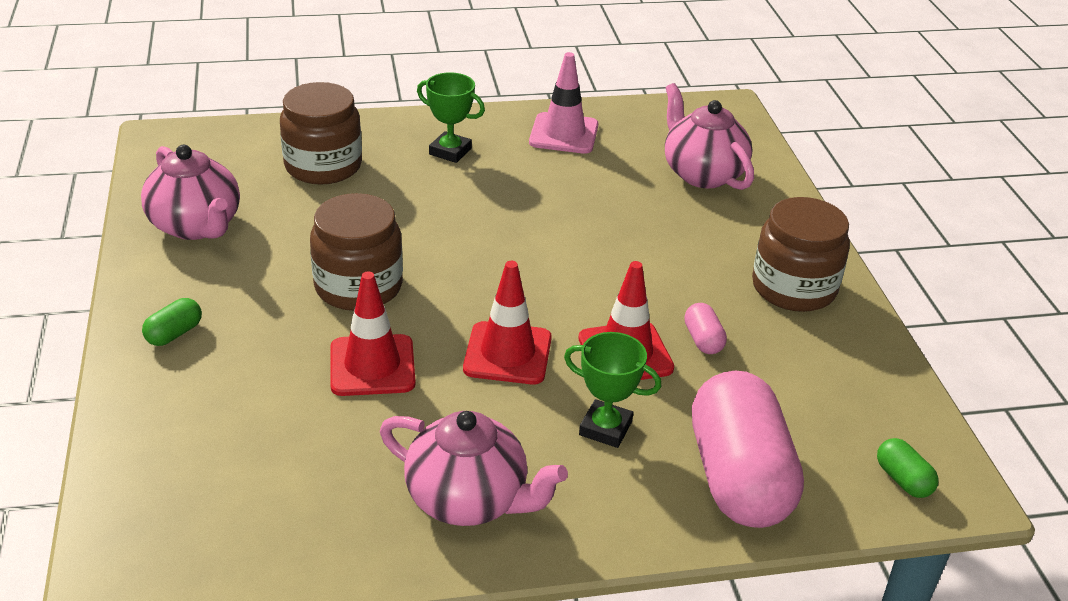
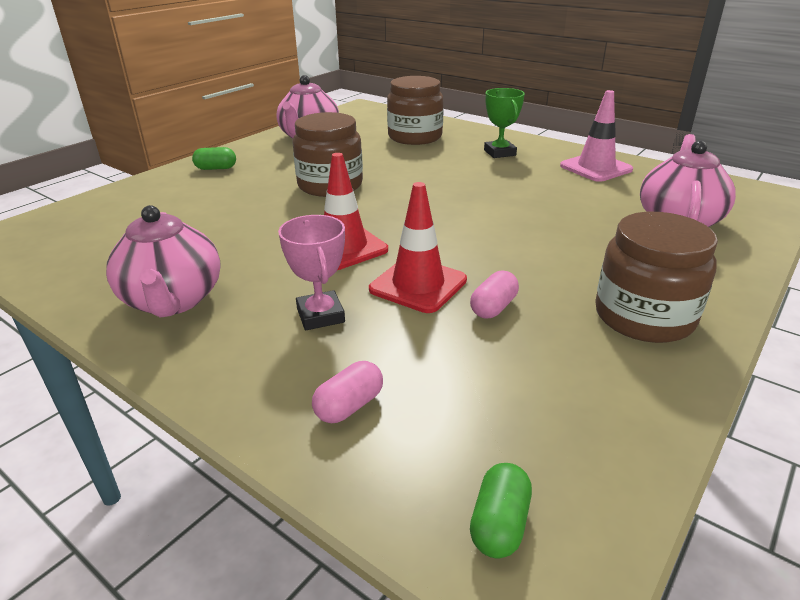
camera: 50 degrees right, 5 degrees down
red traffic cone [330,272,415,396] -> none
green trophy [564,332,661,448] -> pink trophy [278,215,345,330]
pink capsule [692,370,804,528] -> pink capsule [312,361,383,423], size x0.40

